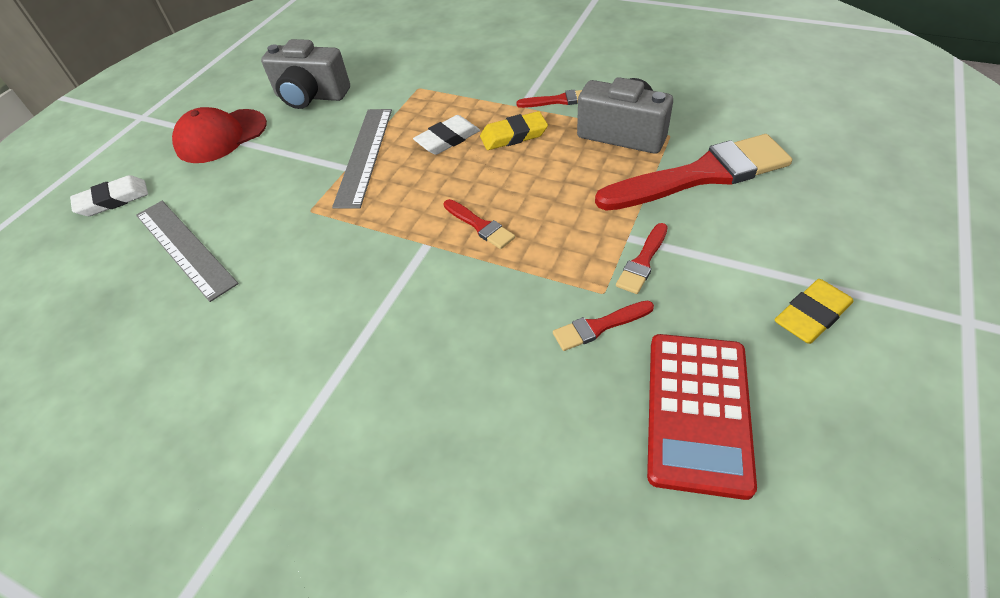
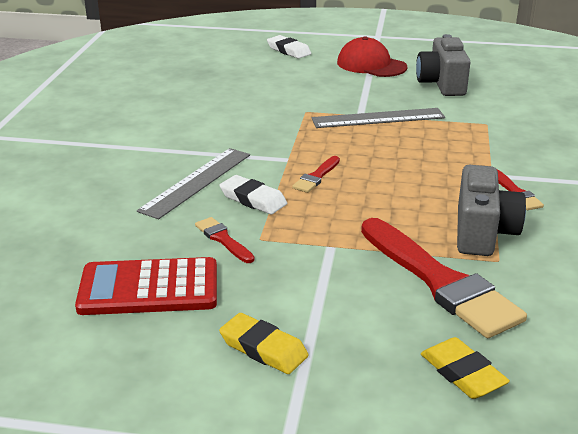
camera: 70 degrees right, 20 degrees down
grey ruler [136,201,239,302] -> grey ruler moved to [137,148,250,219]
white eraser [413,115,480,155] -> white eraser moved to [219,175,287,214]
yellow eraser [480,111,548,150] -> yellow eraser moved to [421,337,510,399]
red brush [616,223,668,294] -> none

